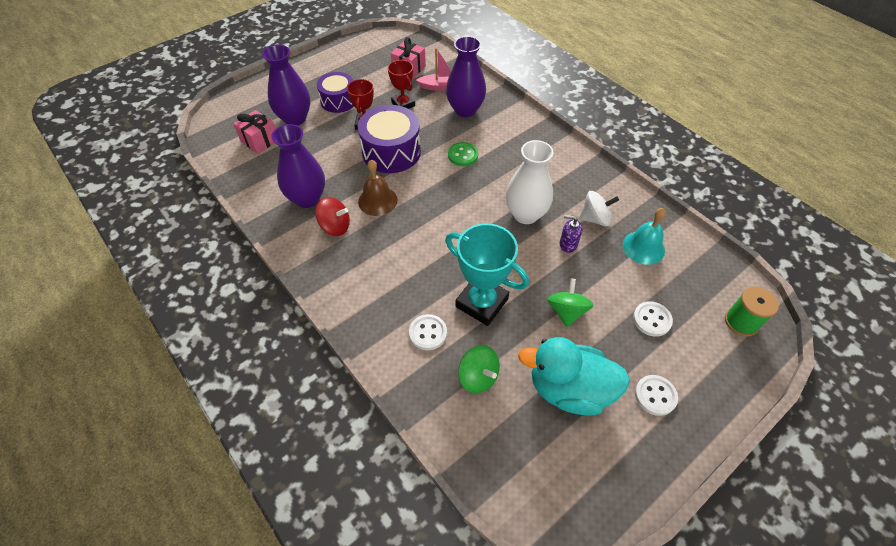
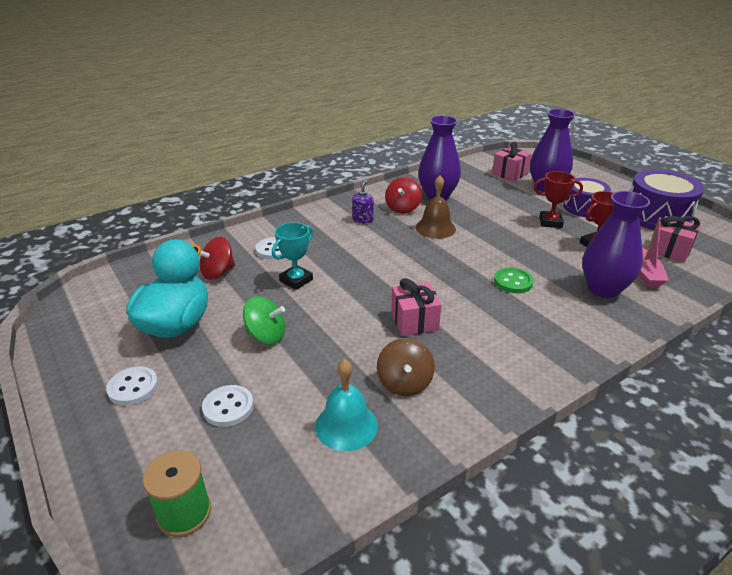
camera: 95 degrees right, 20 degrees down
purple drum [358,105,421,173] -> purple drum moved to [630,170,704,230]
turquoise trophy [445,223,529,326] -> turquoise trophy [272,222,313,290], size x0.60
green spinning top [458,345,500,393] -> red spinning top [200,237,235,280]
white vase [506,140,553,224] -> pink gift [391,278,441,336]
purple soap dispenser [560,215,582,253] -> purple soap dispenser moved to [352,180,374,224]
white spinning top [579,191,619,227] -> brown spinning top [377,338,435,396]

